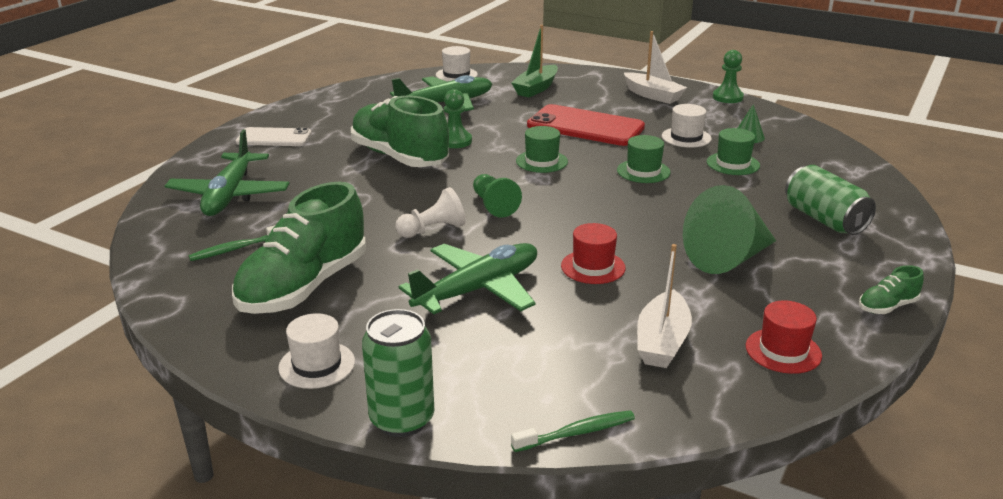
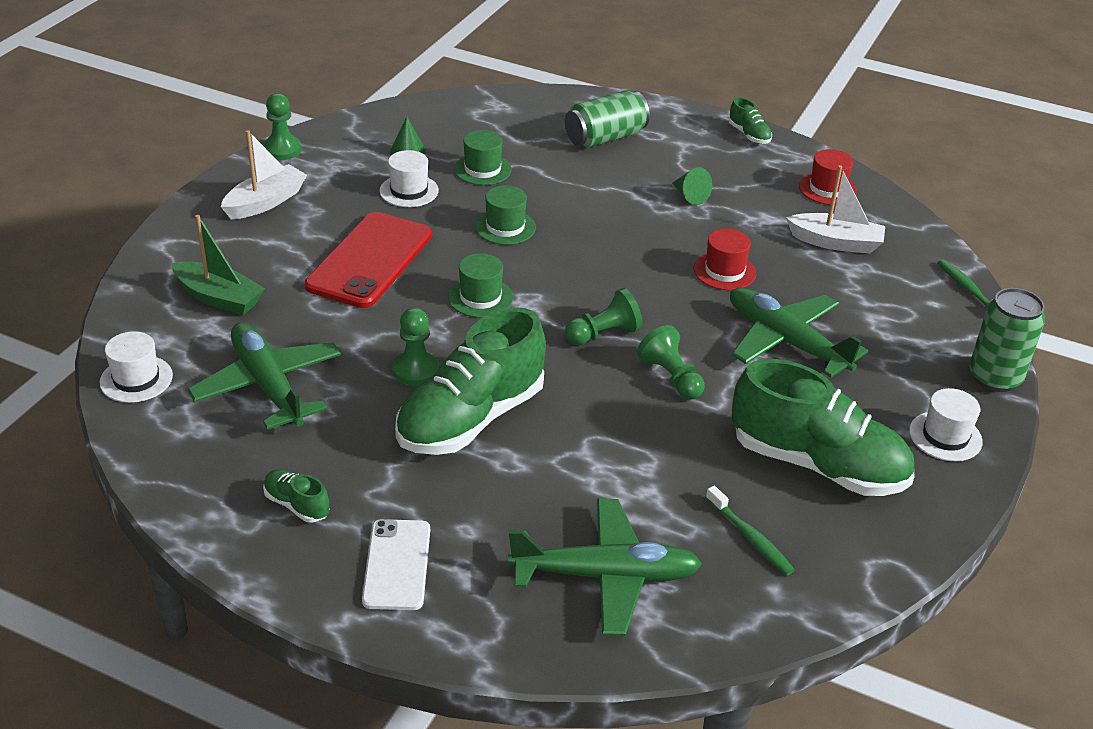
camera: 95 degrees left, 10 degrees up
white pawn [395,187,466,238] -> green pawn [637,325,705,400]
green cone [683,185,776,274] -> green cone [672,167,712,205], size x0.47
none -> green shoe [263,469,330,522]

